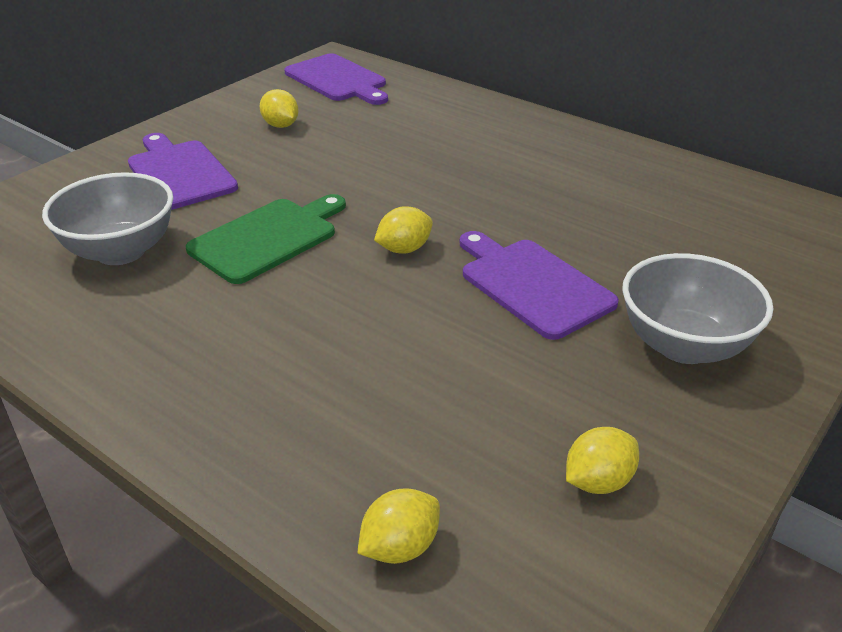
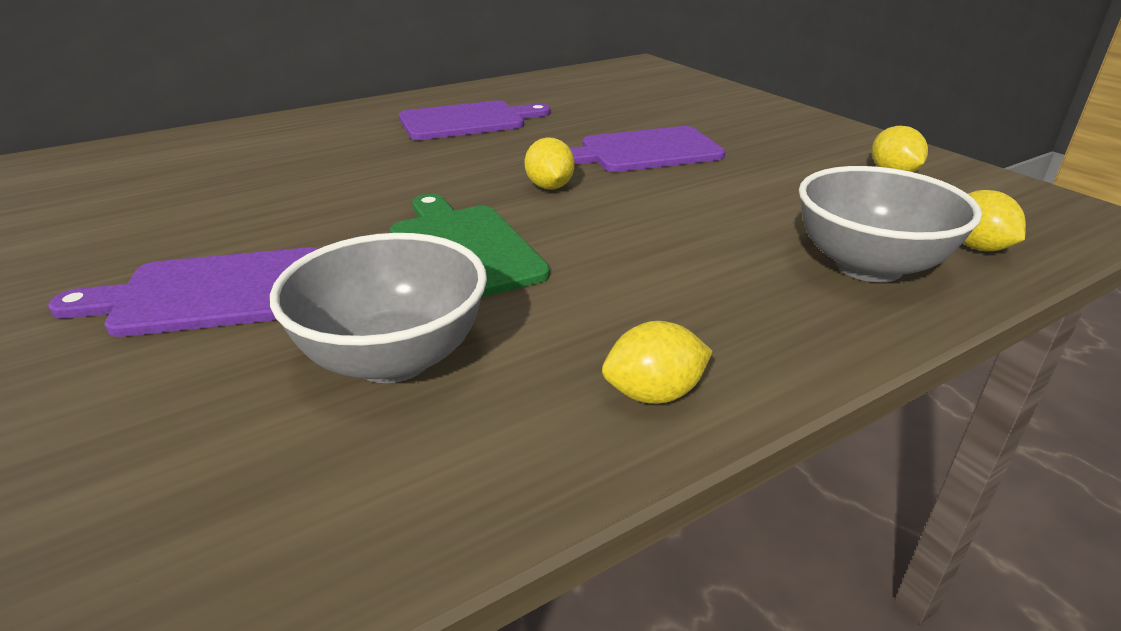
camera: 70 degrees left, 5 degrees down
yellow lemon [260,89,299,128] -> yellow lemon moved to [602,321,713,404]
purple cutting board [284,53,388,105] -> purple cutting board moved to [399,100,551,140]
grey bowl [622,253,773,364] -> grey bowl moved to [799,166,982,283]

